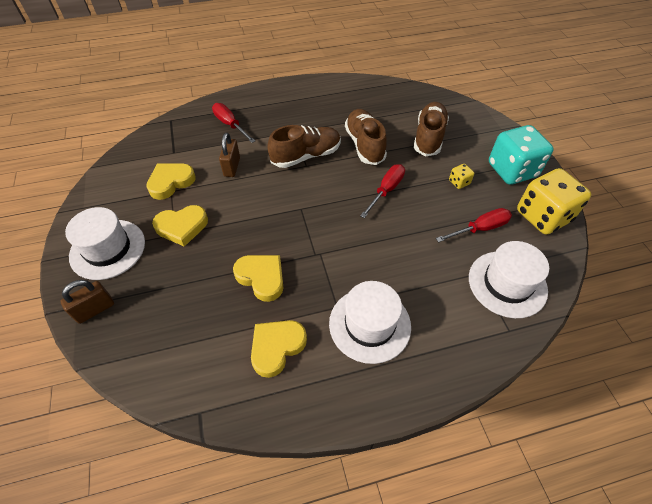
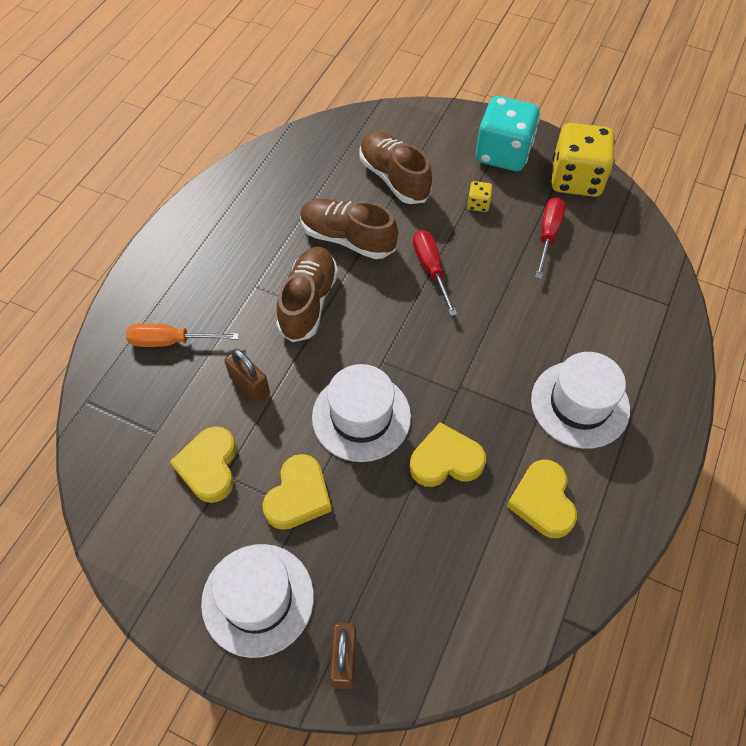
camera: 50 degrees left, 5 degrees up
red screwdriver [212,103,255,143] -> orange screwdriver [126,323,239,347]
white hat [469,241,549,318] -> white hat moved to [312,364,411,462]

